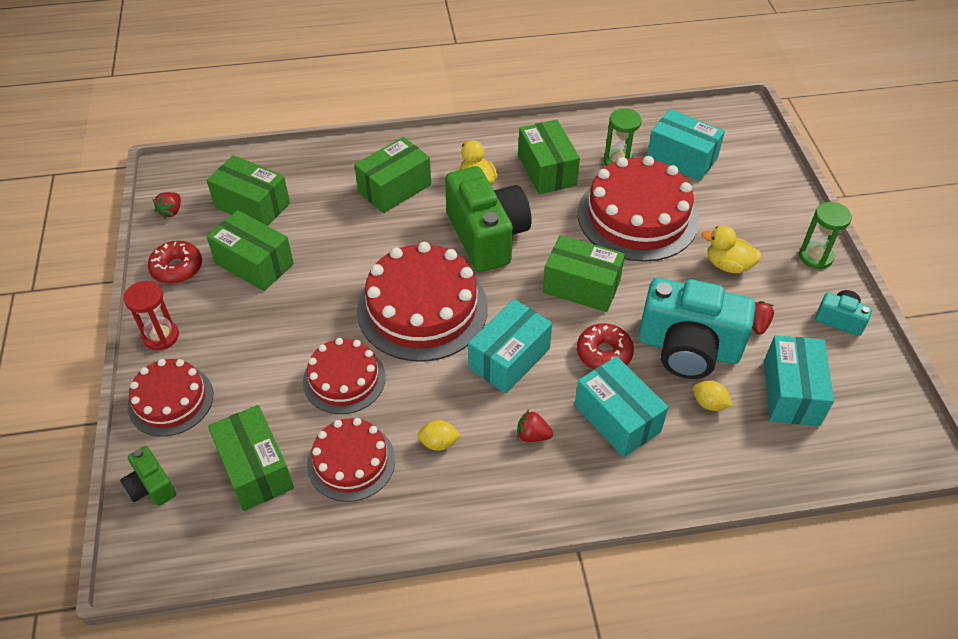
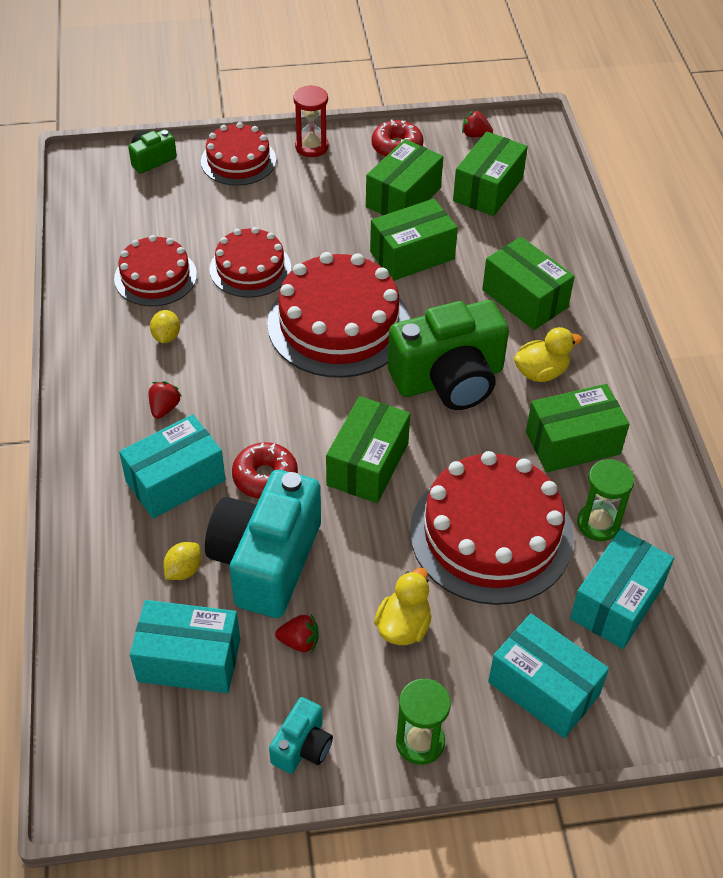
camera: 90 degrees right, 0 degrees up
green box [208,405,294,511] -> green box moved to [370,199,458,281]
turquoise box [468,299,552,394] -> turquoise box moved to [488,614,609,738]

